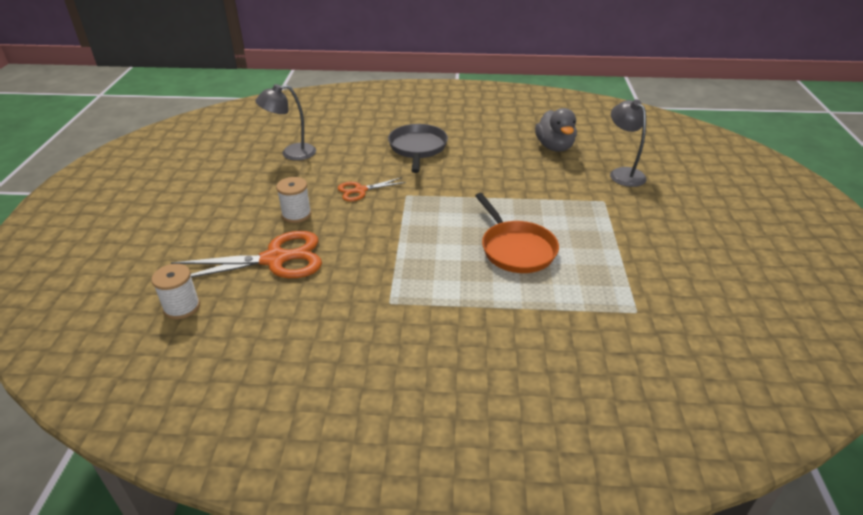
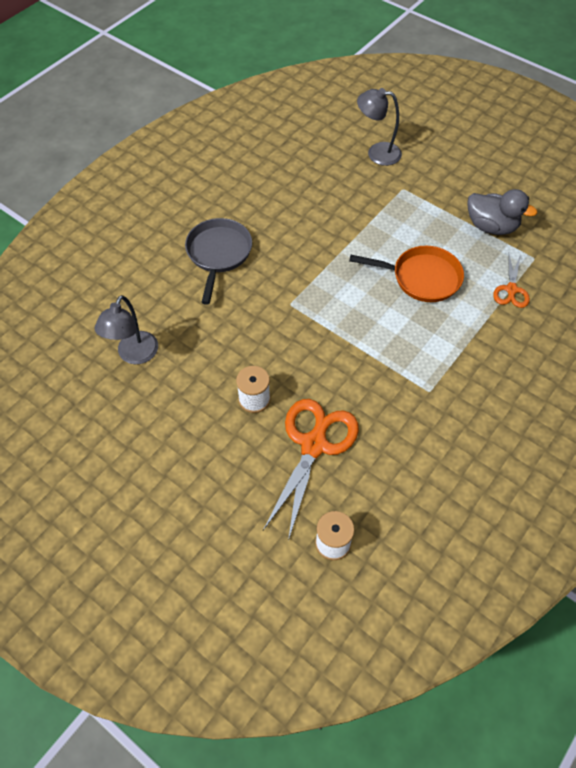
camera: 55 degrees left, 20 degrees up
orange scissors [338,177,406,201] -> orange scissors moved to [493,254,530,308]
grey pan [388,124,448,173] -> grey pan turned 60 degrees clockwise [185,218,252,305]
grey duck [535,108,577,152] -> grey duck moved to [468,189,537,235]

